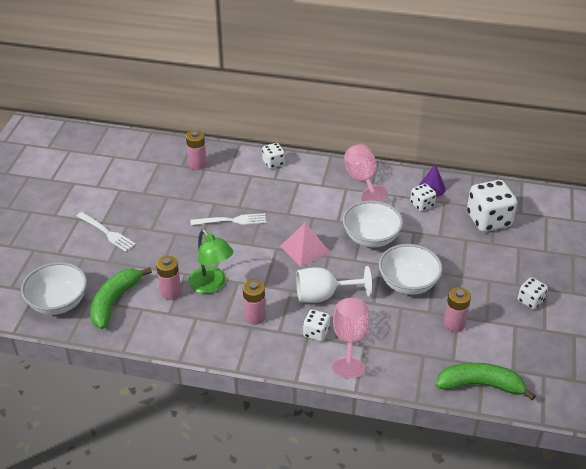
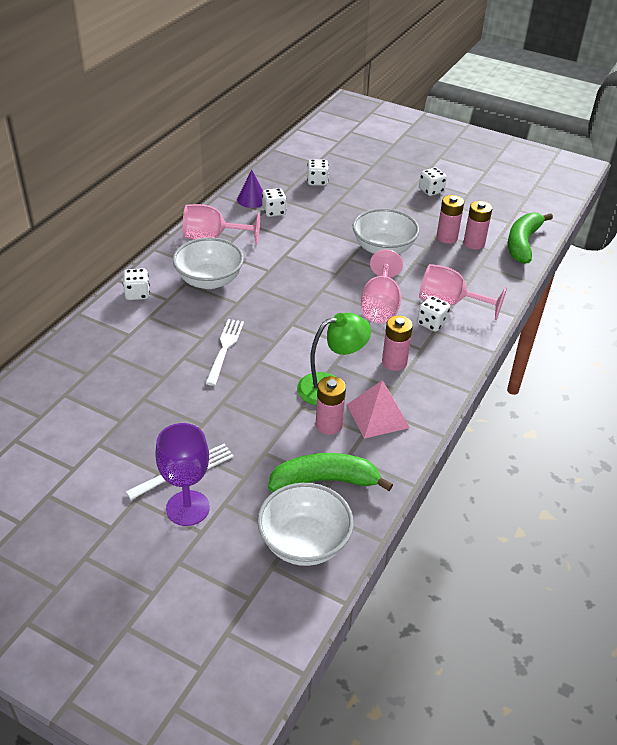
camera: 75 degrees left, 0 degrees up
green banana [90,267,152,329] -> green banana turned 135 degrees clockwise [268,453,393,492]
pink battery [186,130,207,170] -> pink battery moved to [464,201,492,250]
pink pyramid [280,222,330,267] -> pink pyramid moved to [347,380,410,439]
white goblet [296,266,372,303] -> pink goblet [361,249,403,323]
white bowl [343,201,403,247] -> white bowl moved to [173,238,244,289]
white dice [467,180,517,232] -> white dice [307,159,329,186], size x0.53
none -> purple goblet [155,423,210,526]

